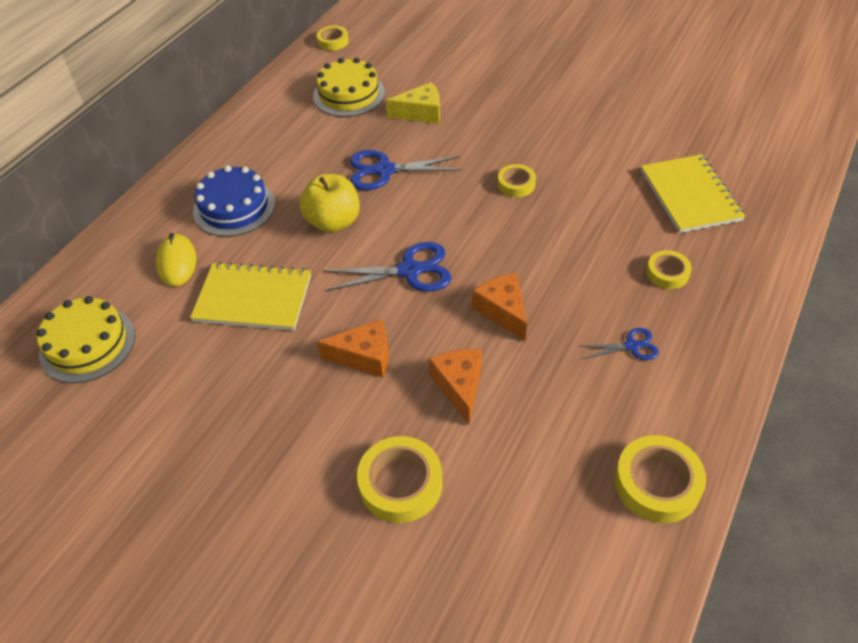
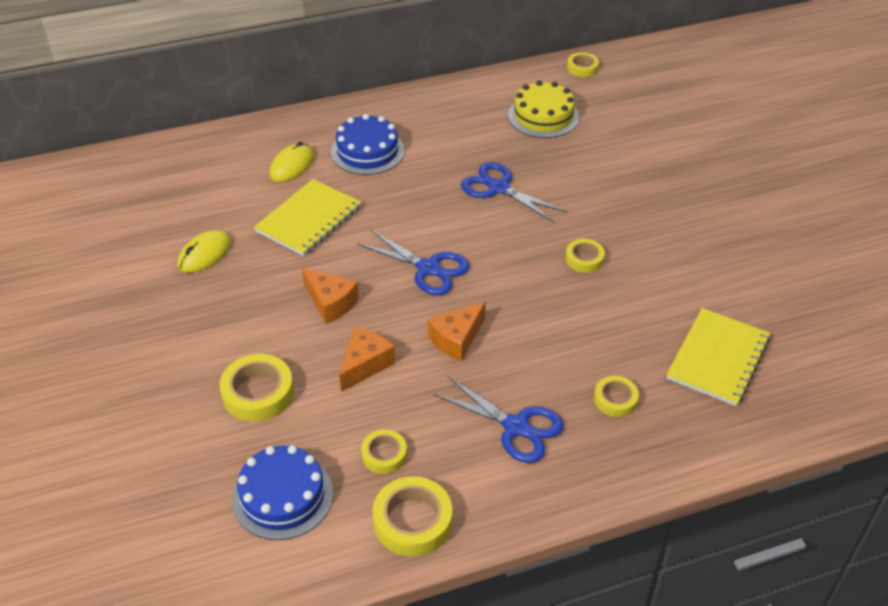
camera: 40 degrees right, 5 degrees down
yellow cake [37,296,135,383] -> none
yellow notebook [190,262,311,331] -> yellow notebook turned 75 degrees clockwise [254,179,362,256]
yellow apple [300,174,360,233] -> none
yellow cheese [386,82,440,124] -> none
orange cheese [473,273,527,341] -> orange cheese turned 150 degrees counterclockwise [428,302,486,361]
blue scissors [581,328,659,360] -> blue scissors [433,376,564,463], size x1.80
none -> yellow mouse [178,230,231,273]
none -> blue cake [232,445,333,540]
none -> yellow tape [361,430,407,474]

